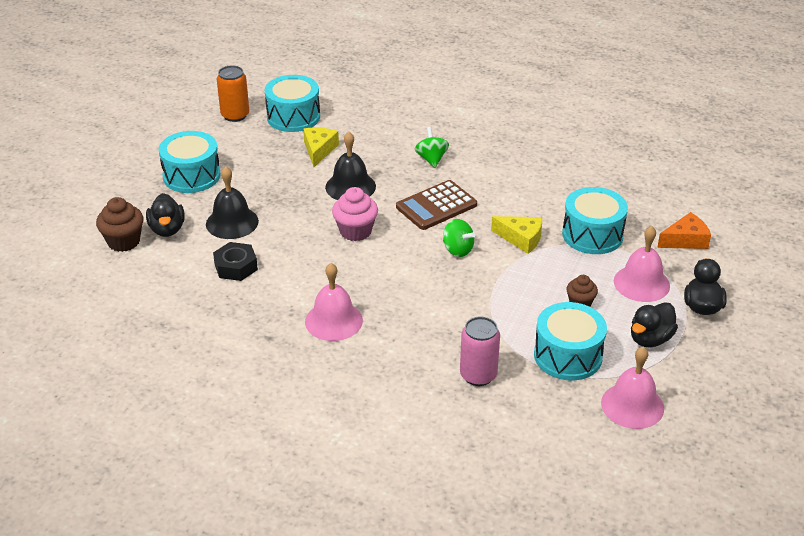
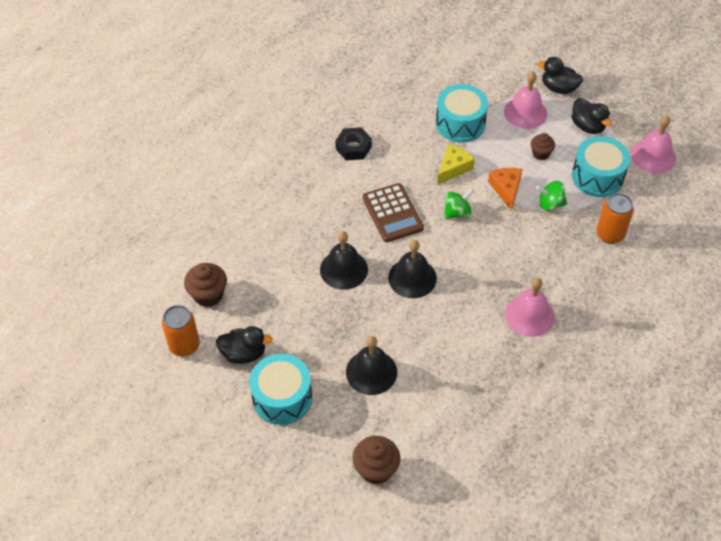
camera: 75 degrees left, 15 degrees up
black duck [146,193,185,237] -> black duck moved to [216,326,273,364]
black nut [213,242,258,281] -> black nut moved to [335,127,372,160]
turquoise drum [265,75,320,132] -> brown cupcake [184,263,227,307]
yellow cheese [303,128,339,167] -> none
pink cupcake [332,187,378,241] -> black bell [388,240,437,298]
green spinning top [415,127,449,168] -> green spinning top moved to [536,181,567,211]
pink can [460,317,500,386] -> orange can [596,193,634,244]
orange cheese [657,212,711,249] -> orange cheese moved to [488,168,522,211]

